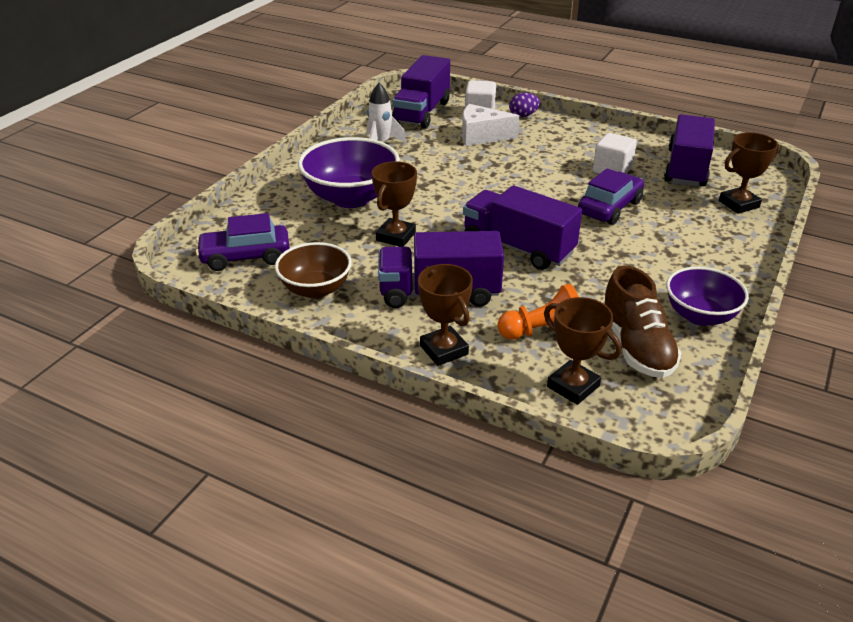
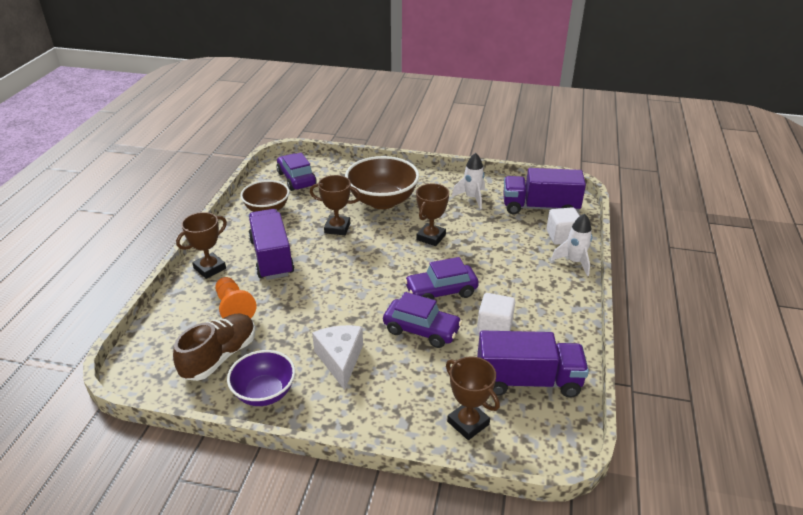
camera: 75 degrees right, 0 degrees up
purple bowl [298,137,400,208] -> brown bowl [345,156,419,209]
white cheese [462,104,520,146] -> white cheese moved to [312,325,363,390]
purple truck [463,185,582,270] -> none
purple egg [509,93,540,117] -> white rocket [551,213,592,276]
brown trophy [544,297,621,405] -> brown trophy moved to [416,184,449,246]
brown shoe [603,266,682,378] -> brown shoe turned 150 degrees clockwise [173,313,255,381]
none -> purple car [404,257,479,300]

